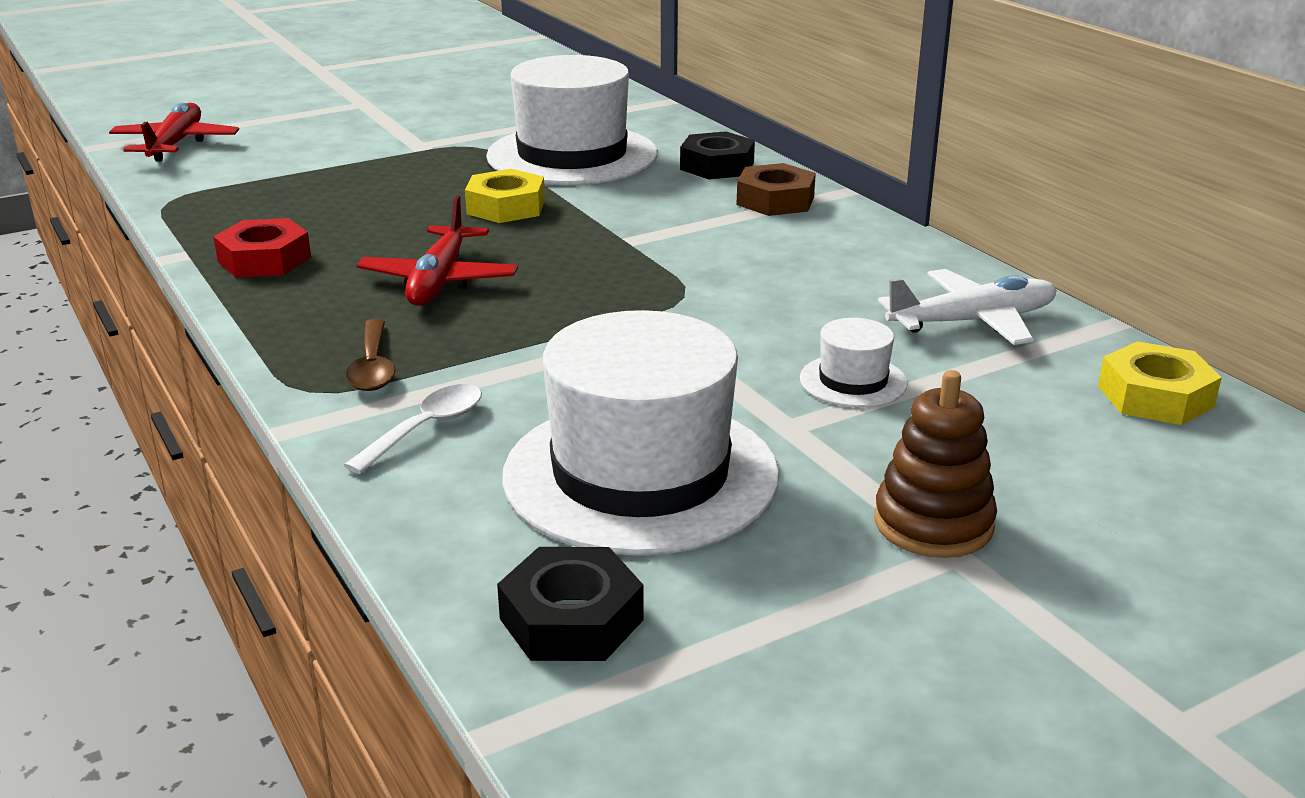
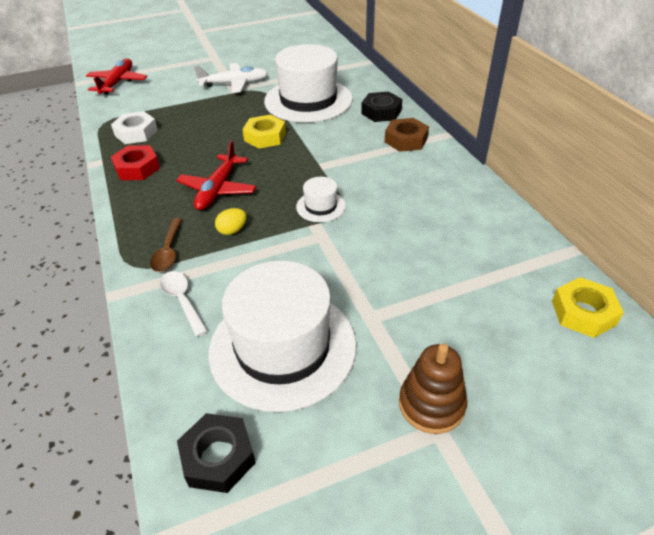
camera: 10 degrees right, 15 degrees up
white spoon [344,384,482,474] -> white spoon turned 75 degrees counterclockwise [160,271,208,336]
white hat [800,318,908,407] -> white hat moved to [296,177,346,222]
white plane [878,269,1057,345] -> white plane moved to [194,63,268,93]
none -> white nut [111,111,158,144]
none -> yellow egg [215,208,247,235]

